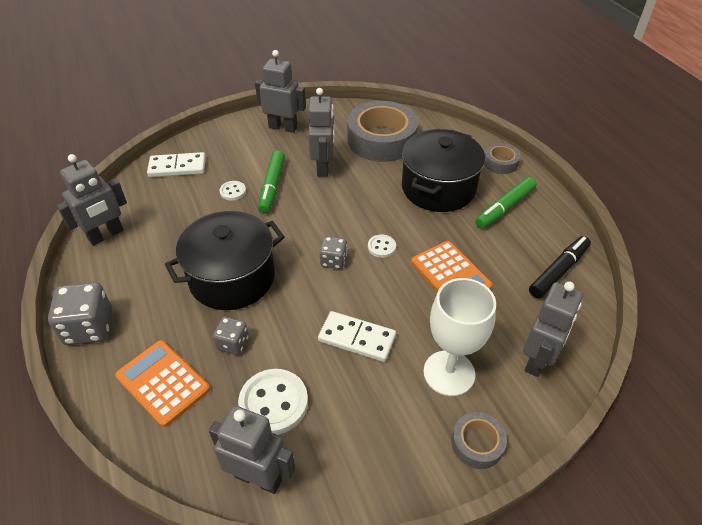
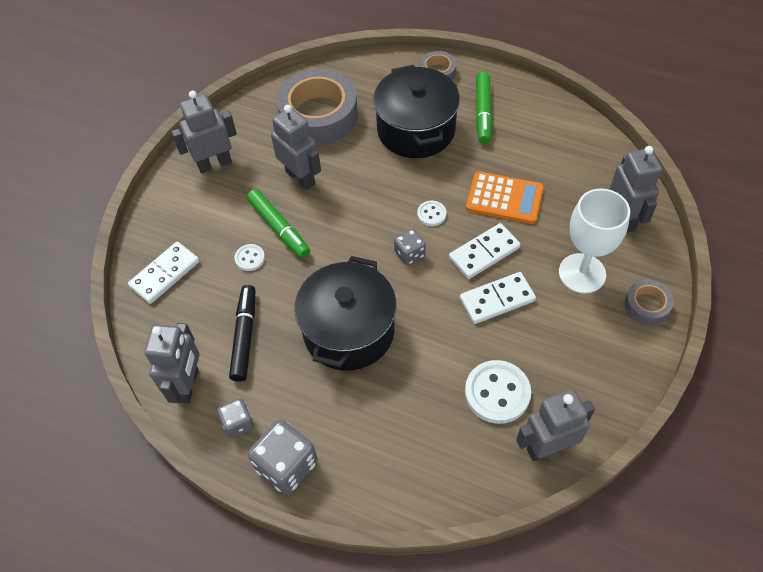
camera: 40 degrees left, 10 degrees up
orange calculator [115,340,210,427] -> none
grey dice [213,317,249,355] -> grey dice moved to [217,398,254,439]
black marker [529,236,591,299] -> black marker moved to [229,285,255,382]
none -> white domino [449,223,521,279]

